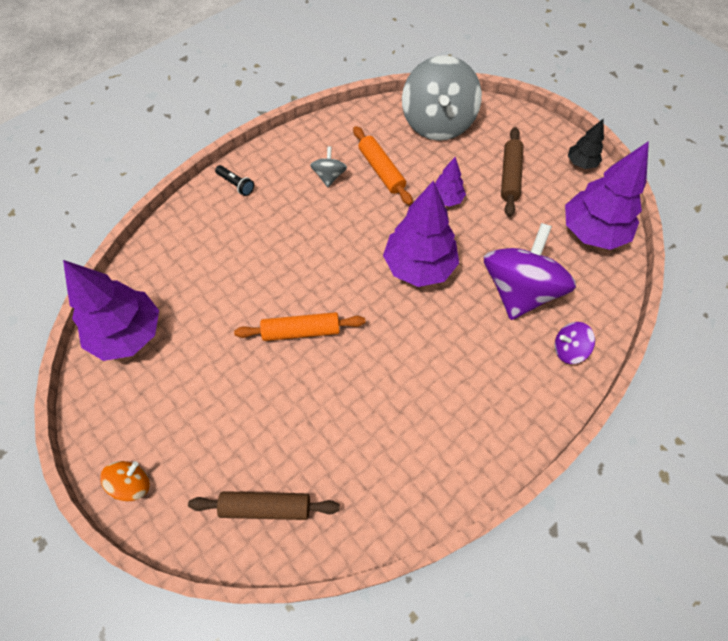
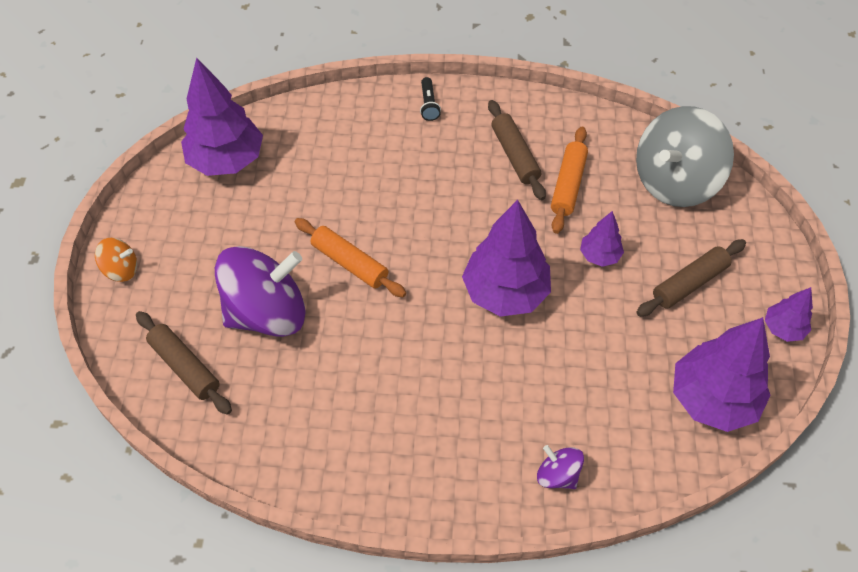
camera: 45 degrees right, 5 degrees down
grey spinning top [310,146,347,187] -> brown rolling pin [488,100,546,200]
purple spinning top [484,223,576,320] -> purple spinning top moved to [215,246,306,337]
black tree [568,119,604,169] -> purple tree [765,287,813,342]

